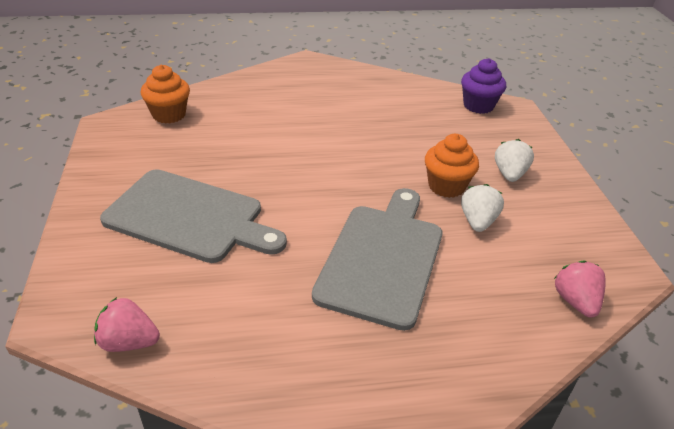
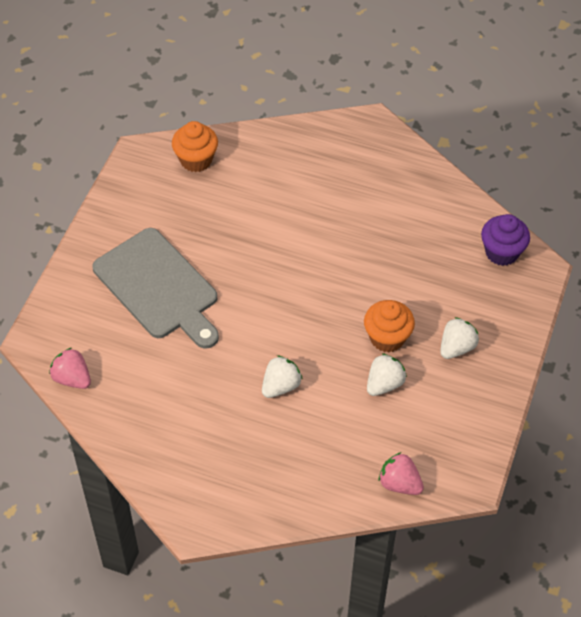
camera: 30 degrees right, 15 degrees up
grey cutting board [312,188,442,331] -> white strawberry [262,355,302,398]
pink strawberry [554,260,606,317] -> pink strawberry turned 75 degrees counterclockwise [379,452,424,495]

